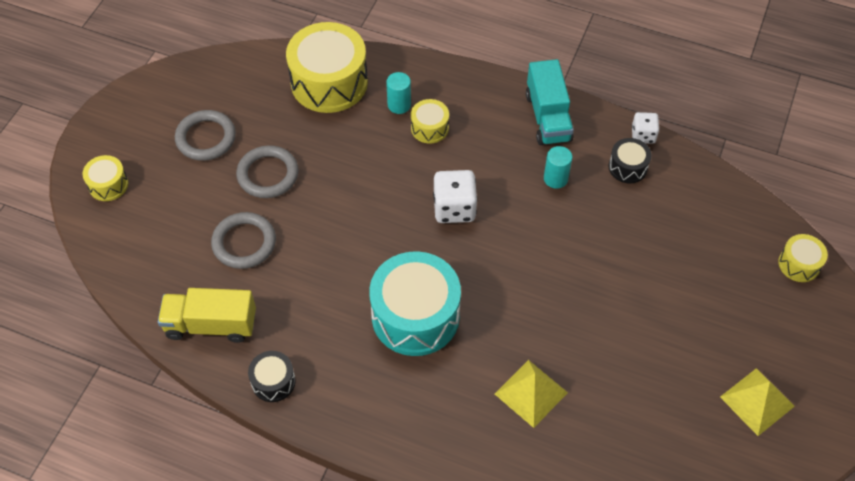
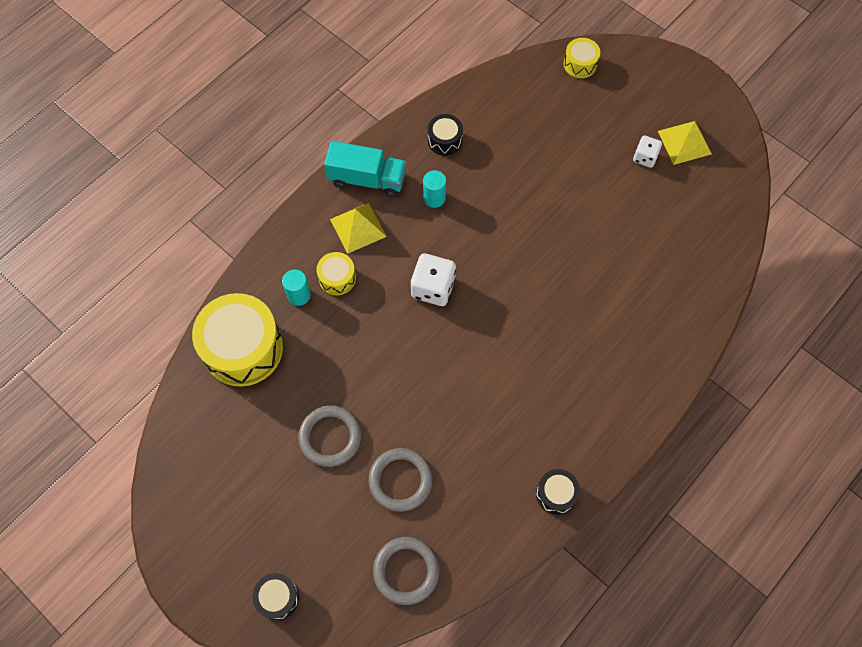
camera: 70 degrees left, 10 degrees up
yellow drum [82,155,128,201] -> black drum [252,573,299,620]
yellow truck [158,288,256,343] -> none
grey ring [175,110,236,161] -> grey ring moved to [373,537,439,605]
turquoise drum [369,251,461,356] -> none
yellow pyramid [495,360,568,428] -> yellow pyramid moved to [330,203,387,254]
white dice [632,112,659,144] -> white dice moved to [633,135,662,168]

